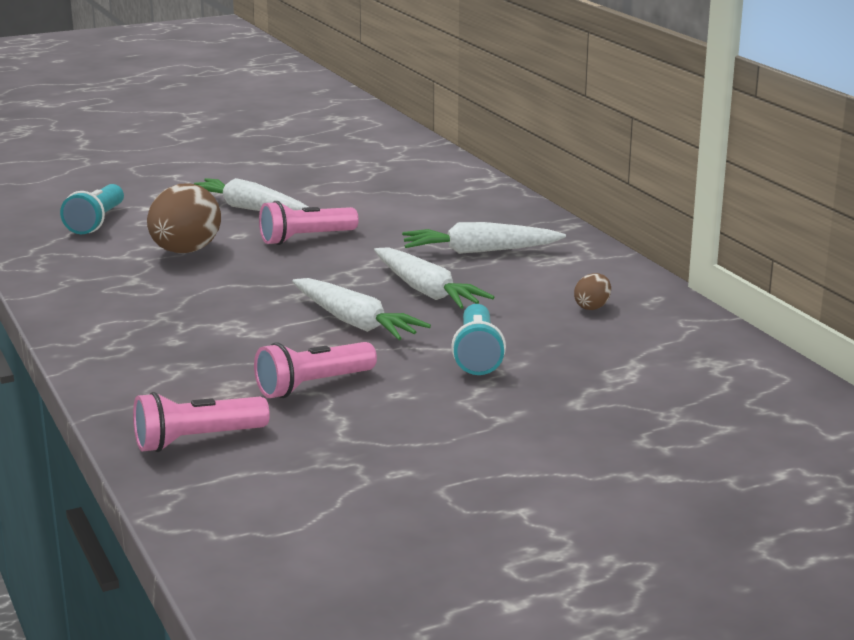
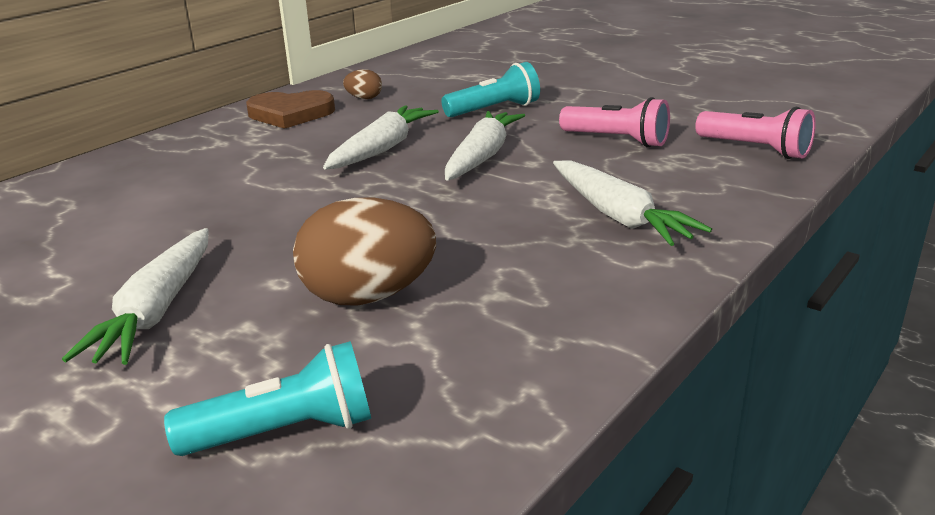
camera: 115 degrees left, 5 degrees up
pink flashlight [259,201,359,245] -> none
white carrot [402,222,566,254] -> white carrot moved to [553,160,712,246]
none -> brown heart [246,90,335,129]

